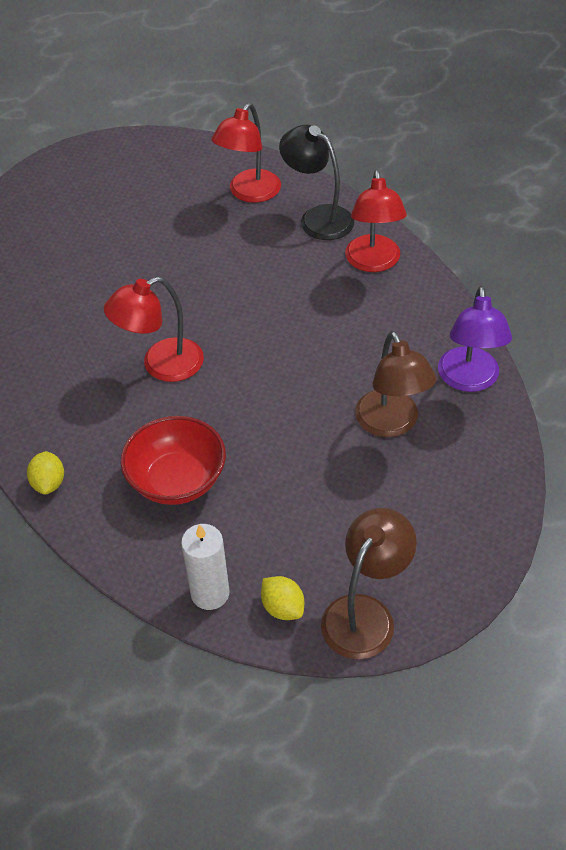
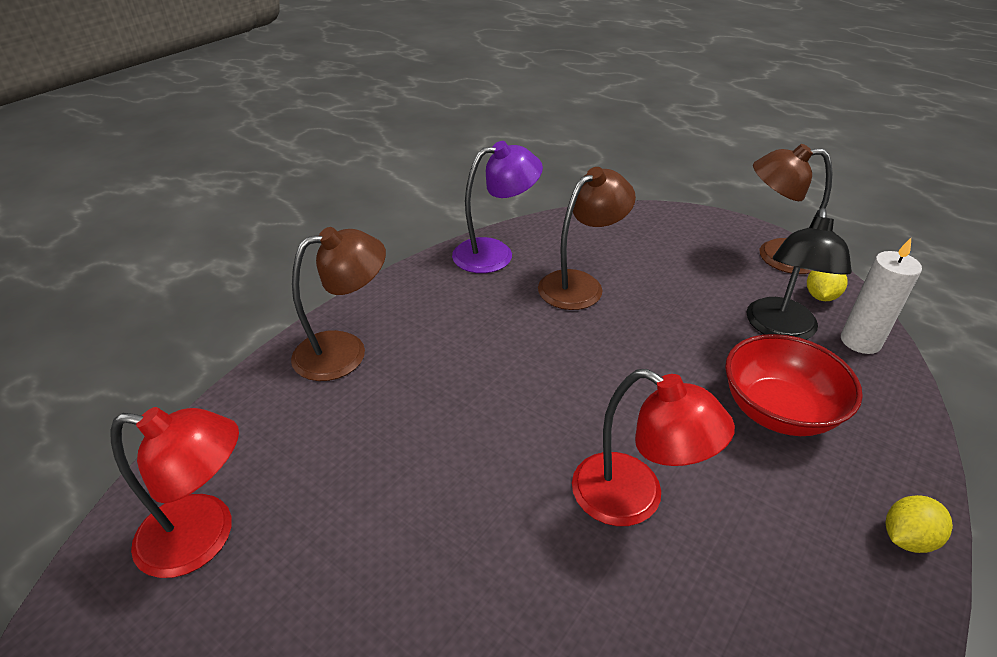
camera: 115 degrees left, 10 degrees down
black lamp [279,125,354,240] -> black lamp moved to [746,208,852,340]
red lamp [345,170,407,272] -> brown lamp [291,227,386,381]

